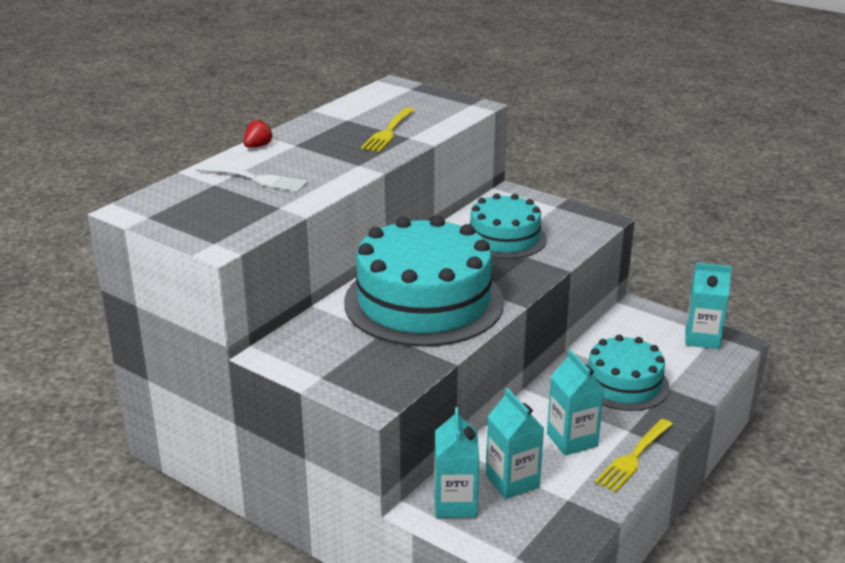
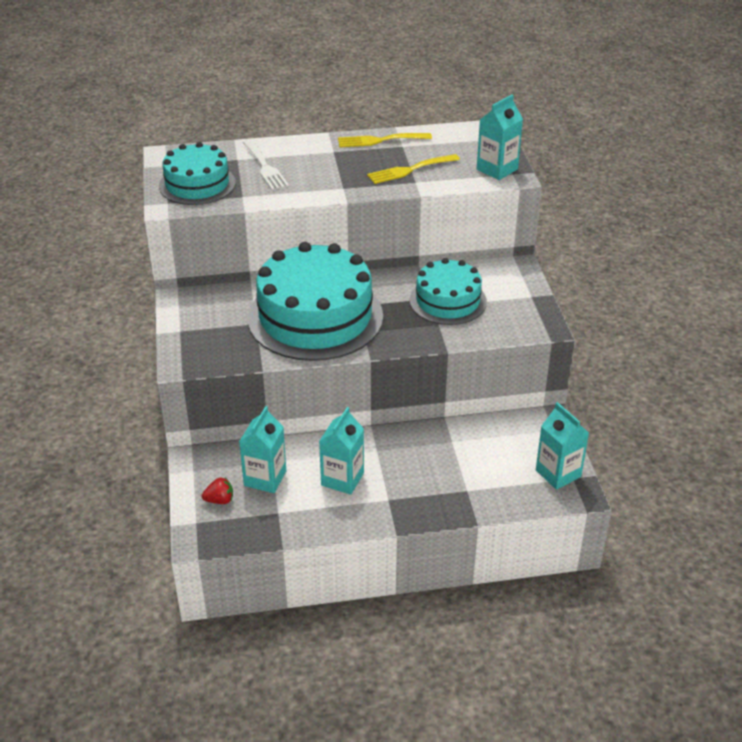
camera: 45 degrees right, 10 degrees up
red strawberry [244,119,273,148] -> red strawberry moved to [202,478,233,504]
turquoise carton [434,407,479,518] -> turquoise carton moved to [477,95,523,180]
turquoise cake [588,335,670,411] -> turquoise cake moved to [159,142,236,205]
yellow fork [595,419,673,492] -> yellow fork moved to [338,133,432,147]

